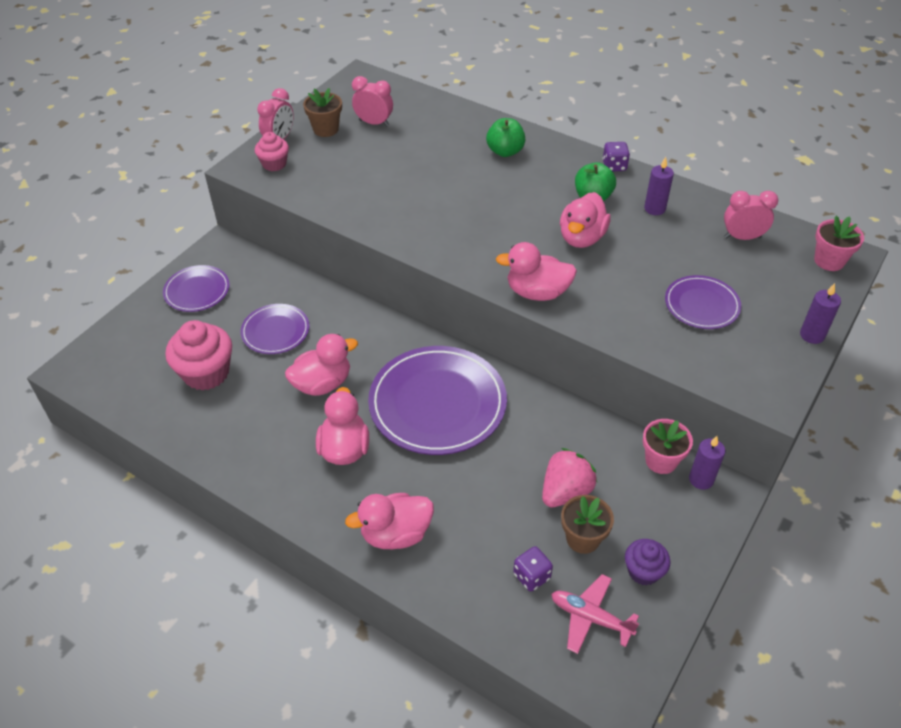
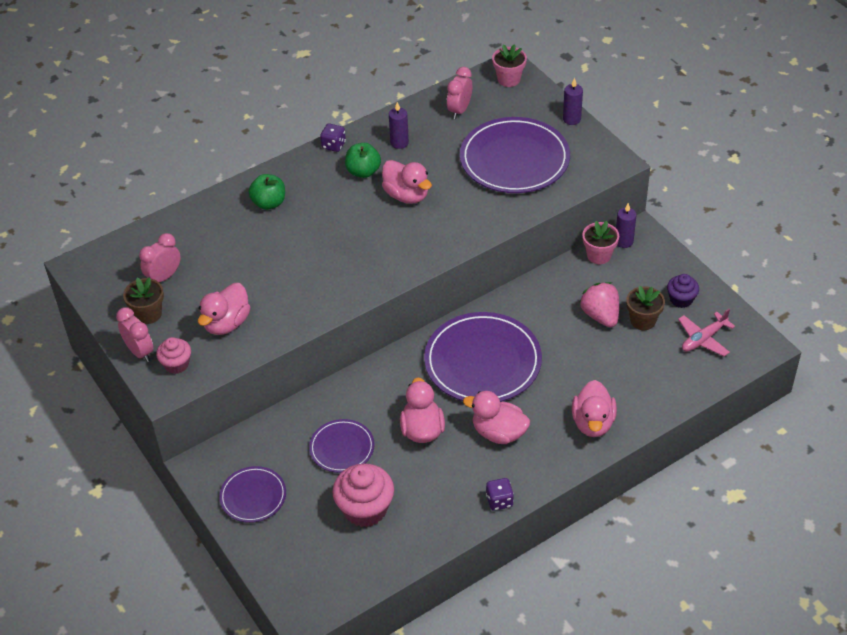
camera: 65 degrees left, 0 degrees up
pink duck [496,242,577,301] -> pink duck moved to [198,283,251,335]
purple dice [513,546,553,591] -> purple dice moved to [486,478,514,511]
purple plate [665,275,741,329] -> purple plate [460,117,570,193], size x1.88

